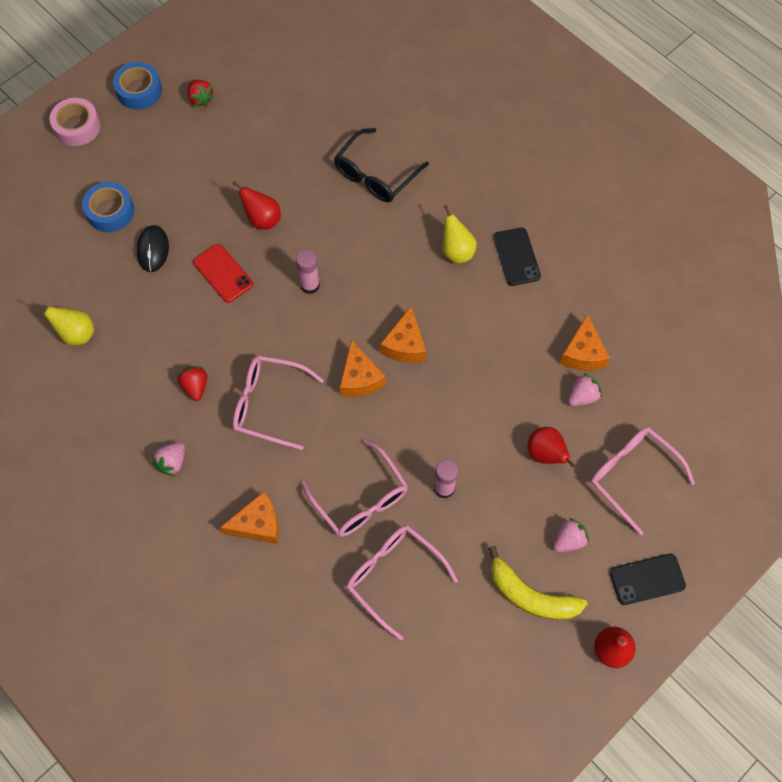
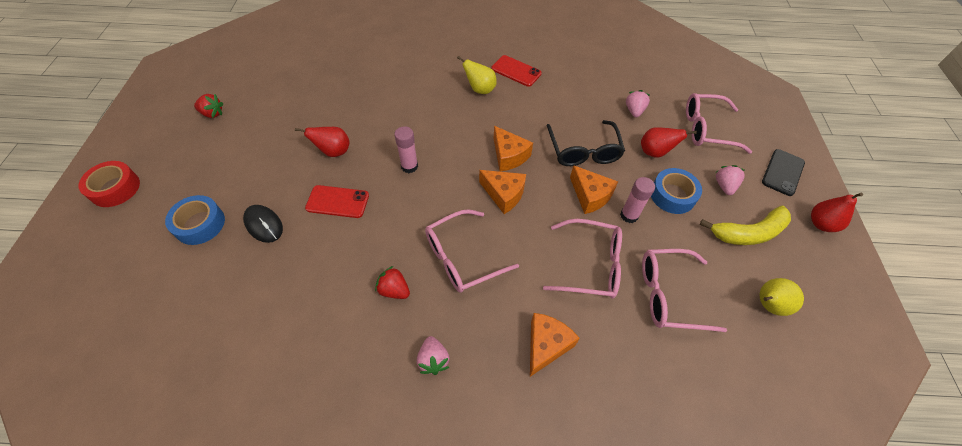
camera: 45 degrees left, 10 degrees down
yellow pear [35,303,94,345] -> yellow pear moved to [760,278,804,316]
pink tape [50,98,101,146] -> red tape [79,161,140,207]
blue tape [113,62,162,110] -> blue tape moved to [651,168,702,214]
black glasses [334,128,429,202] -> black glasses moved to [546,120,625,166]
black phone [494,227,541,286] -> red phone [491,55,542,87]
orange cheese [560,314,610,371] -> orange cheese moved to [570,165,618,214]

